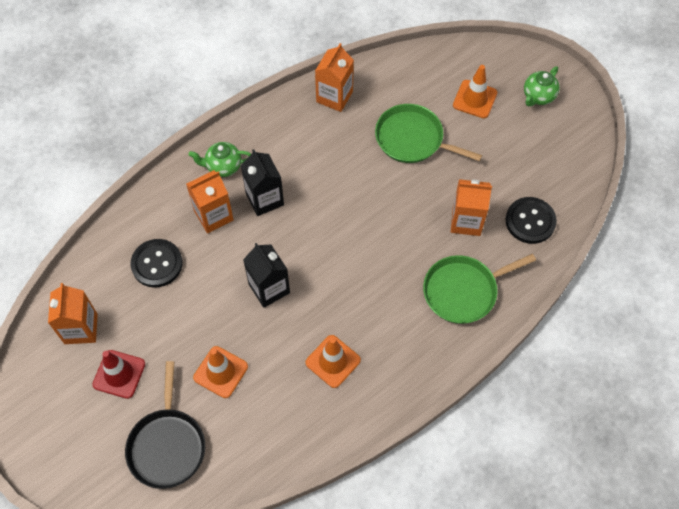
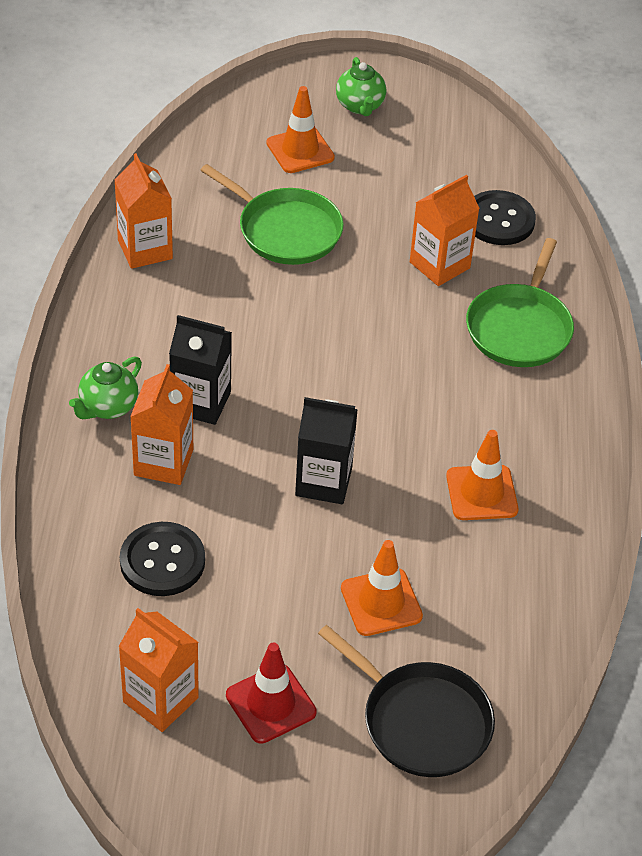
camera: 50 degrees left, 15 degrees down
green pan [375,104,482,163] -> green pan turned 120 degrees counterclockwise [200,164,344,265]

